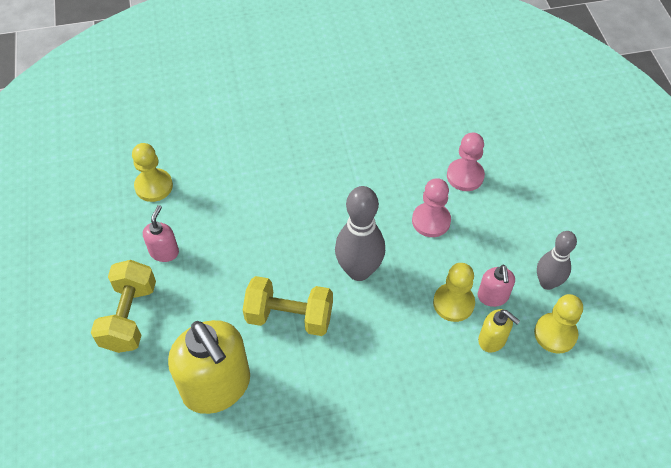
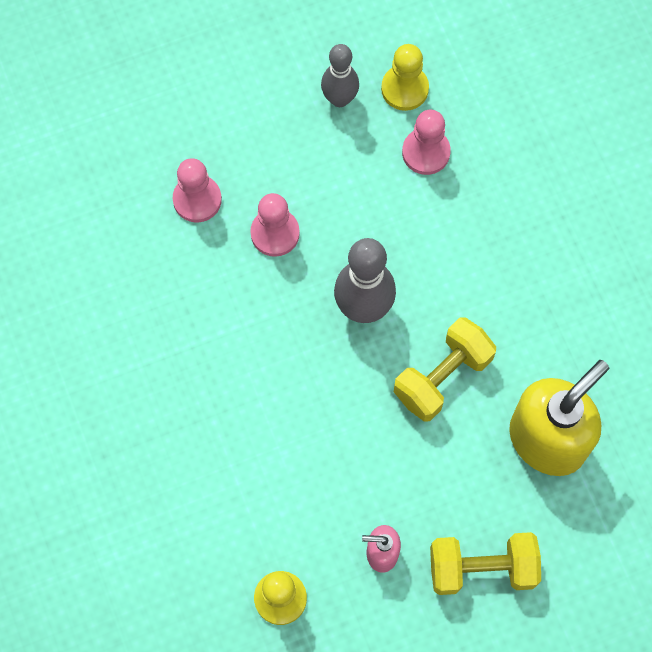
camera: 100 degrees left, 15 degrees up
yellow dumbbell [243,276,333,336] -> yellow dumbbell turned 45 degrees clockwise [394,317,496,421]
yellow pawn [433,263,475,322] -> none
pink soap dispenser [478,265,515,307] -> none
yellow soap dispenser [478,309,520,352] -> pink pawn [402,110,451,175]

